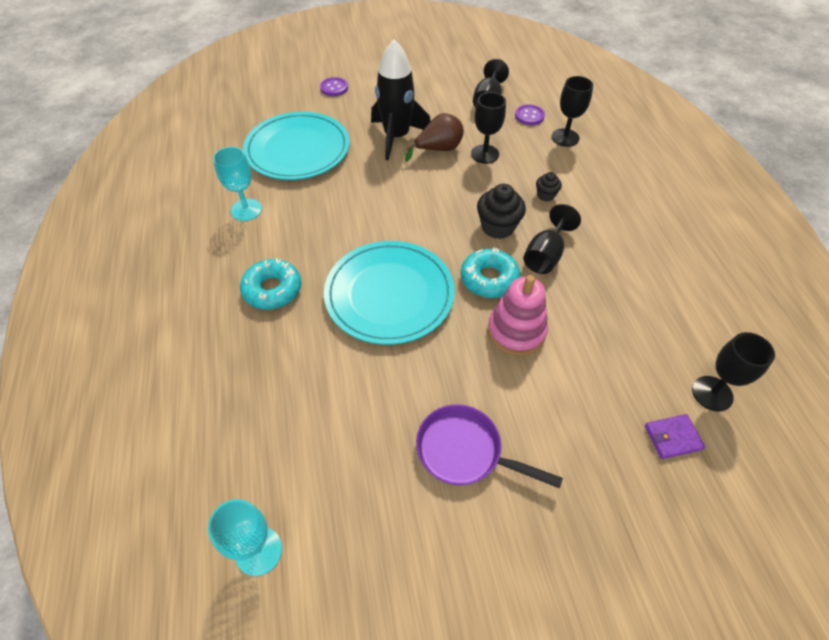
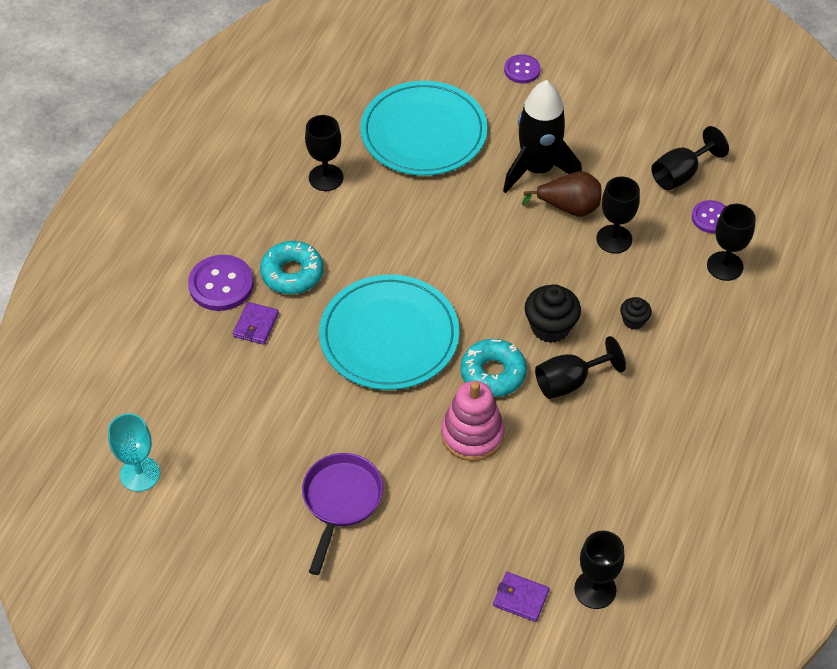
camera: 35 degrees right, 0 degrees up
turquoise goblet [213,147,262,221] -> black goblet [305,115,343,191]
purple pan [416,404,563,488] -> purple pan turned 45 degrees clockwise [302,453,383,575]
none -> purple button [188,255,254,311]
none -> purple wallet [233,302,279,345]

